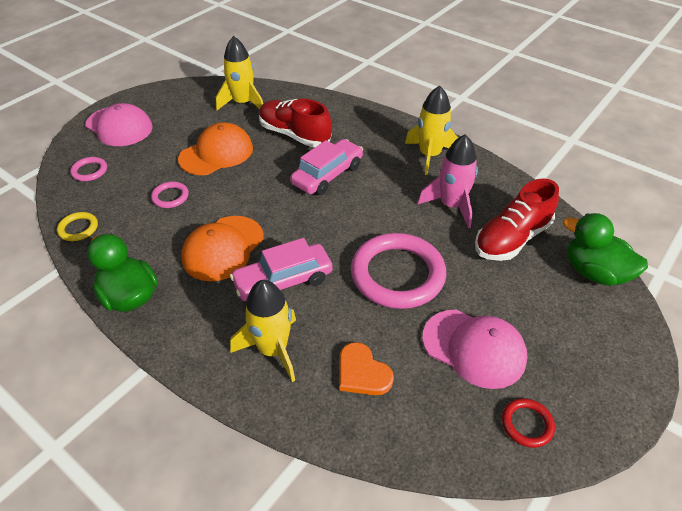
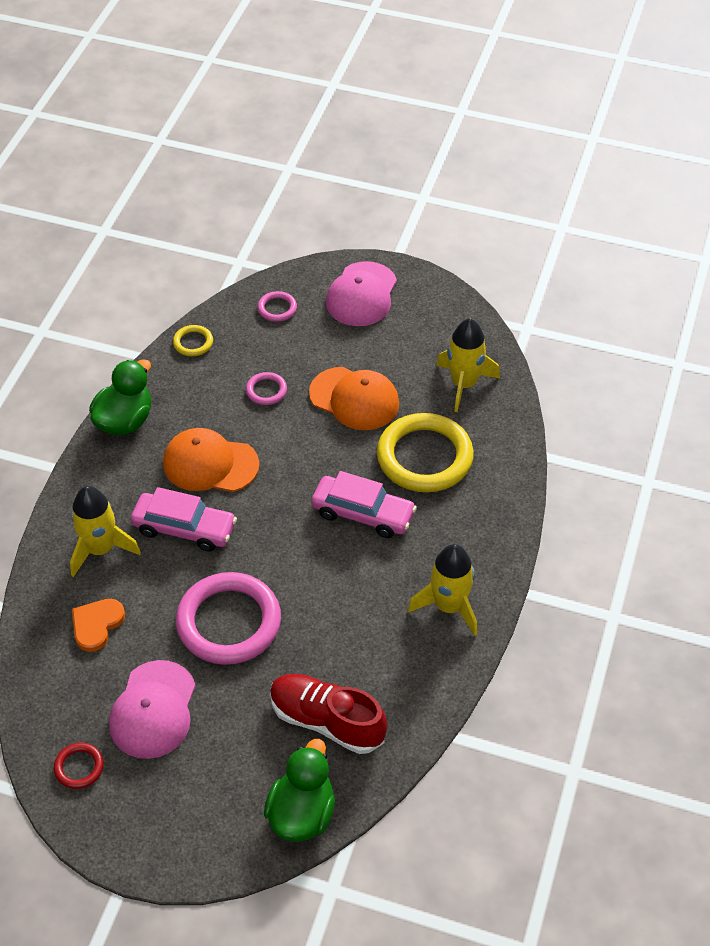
camera: 70 degrees right, 5 degrees up
pink car [230,238,333,301] -> pink car turned 150 degrees clockwise [131,487,237,552]
red shoe [259,99,331,147] -> yellow ring [377,413,474,492]
pink rocket [418,134,478,228] -> none

